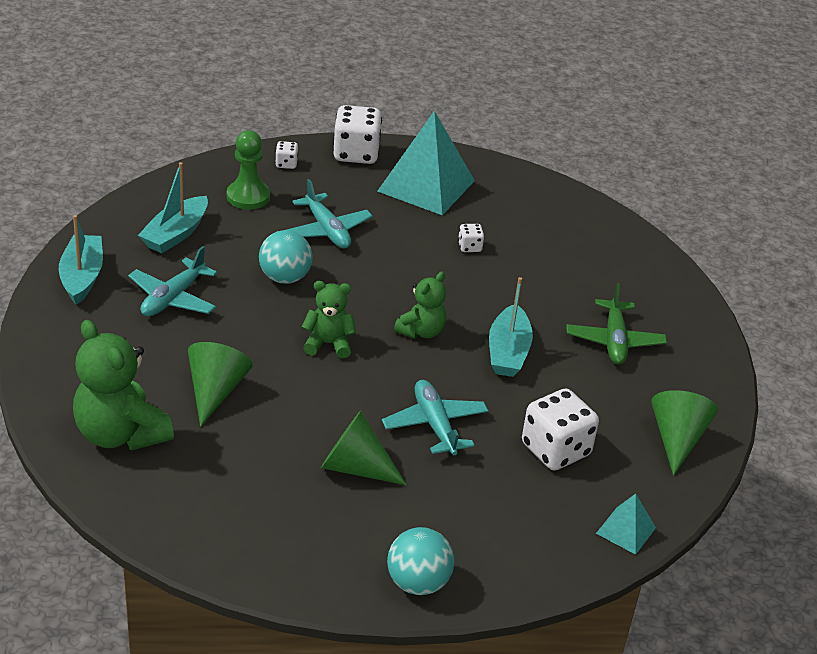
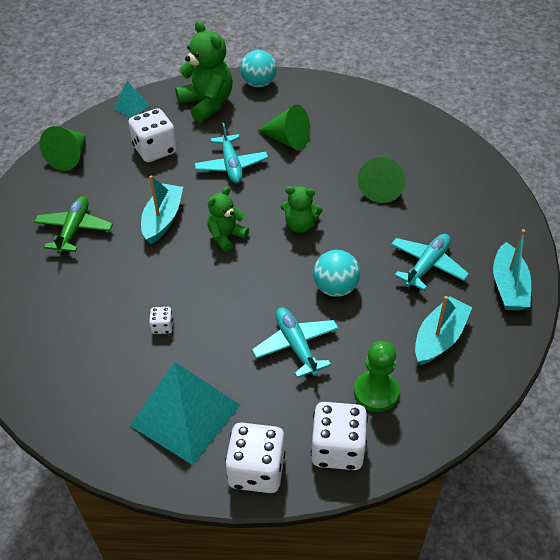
camera: 170 degrees left, 10 degrees up
green teddy bear [73,320,174,450] -> green teddy bear moved to [175,20,233,122]
white dice [275,141,298,169] -> white dice [311,402,368,470], size x2.14

